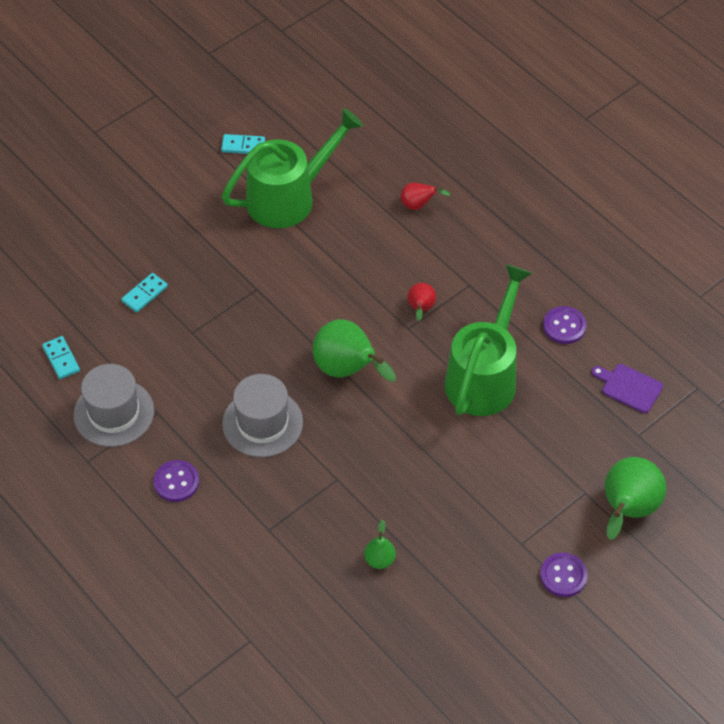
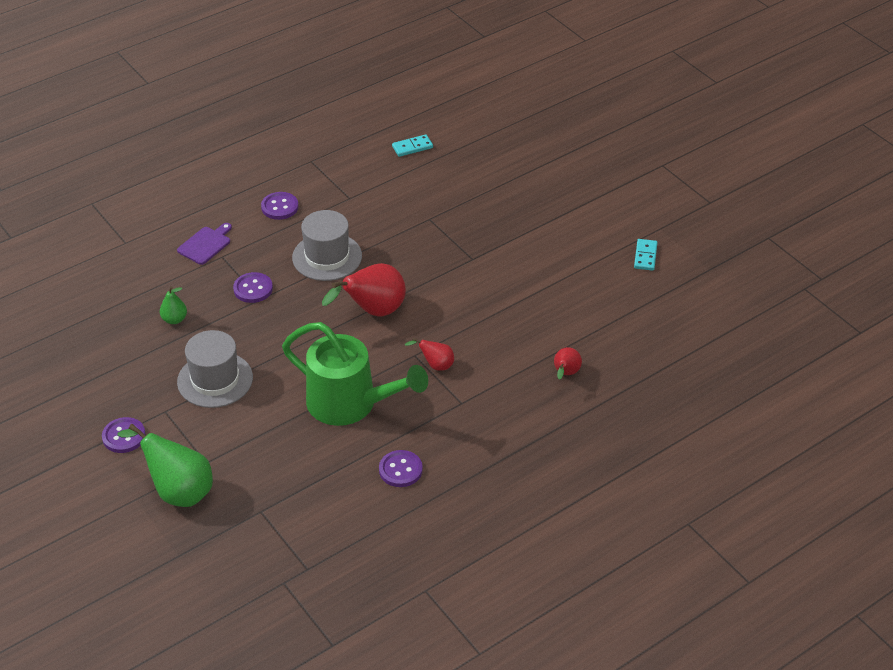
camera: 95 degrees right, 10 degrees down
grey hat [73,364,154,447] -> grey hat moved to [177,330,253,408]
turquoise domino [121,273,168,313] -> none
green watering can [222,108,363,228] -> none
green pear [313,319,396,382] -> red pear [322,263,406,317]
purple cutting board [591,364,663,413] -> purple cutting board moved to [177,223,232,265]
none -> purple button [233,272,273,303]

